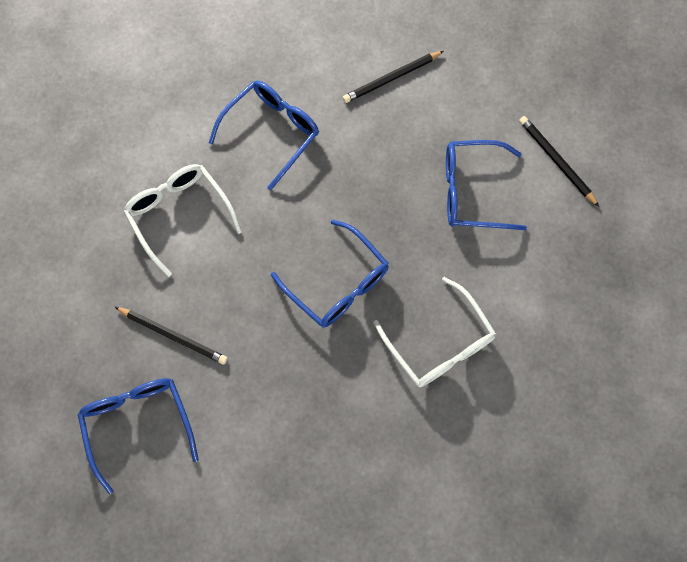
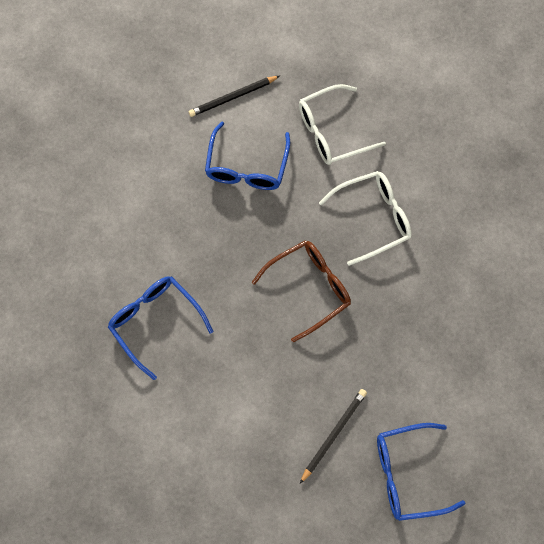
camera: 80 degrees left, 0 degrees up
white glasses [124,164,242,277] -> white glasses moved to [299,84,386,165]
blue glasses [271,219,389,328] -> brown glasses [252,240,351,343]
black pencil [343,51,444,103] -> none

